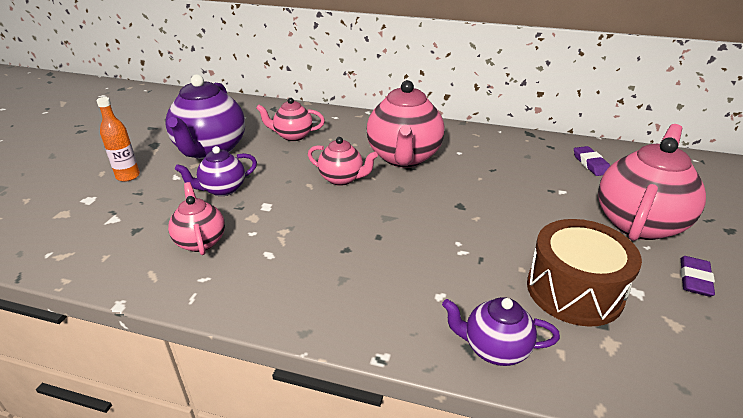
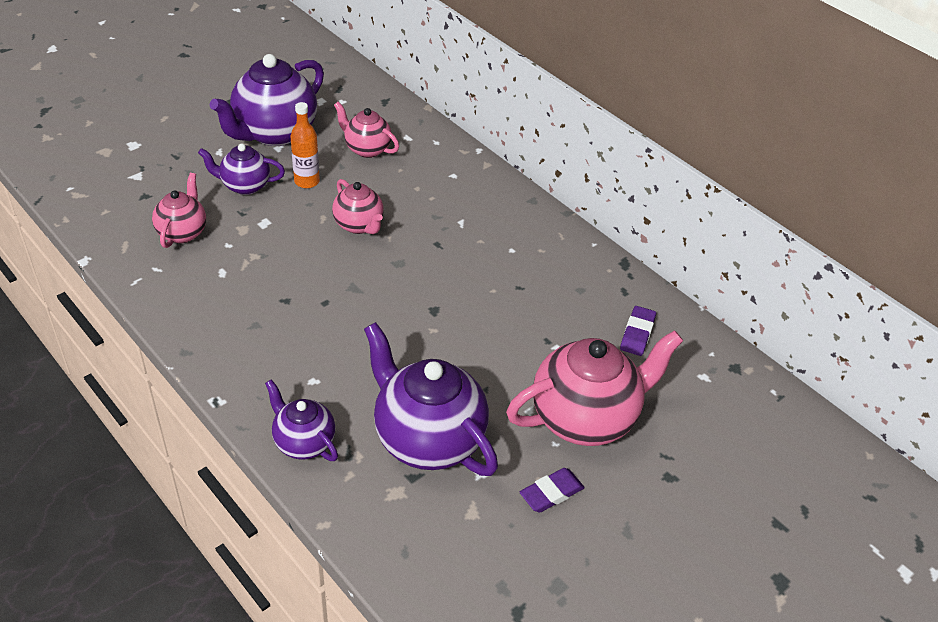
camera: 30 degrees right, 10 degrees up
orange bottle [96,97,140,182] -> orange bottle moved to [290,102,320,188]
pink teapot [367,80,445,168] -> none
brown drum [527,219,642,327] -> purple teapot [364,322,498,476]

